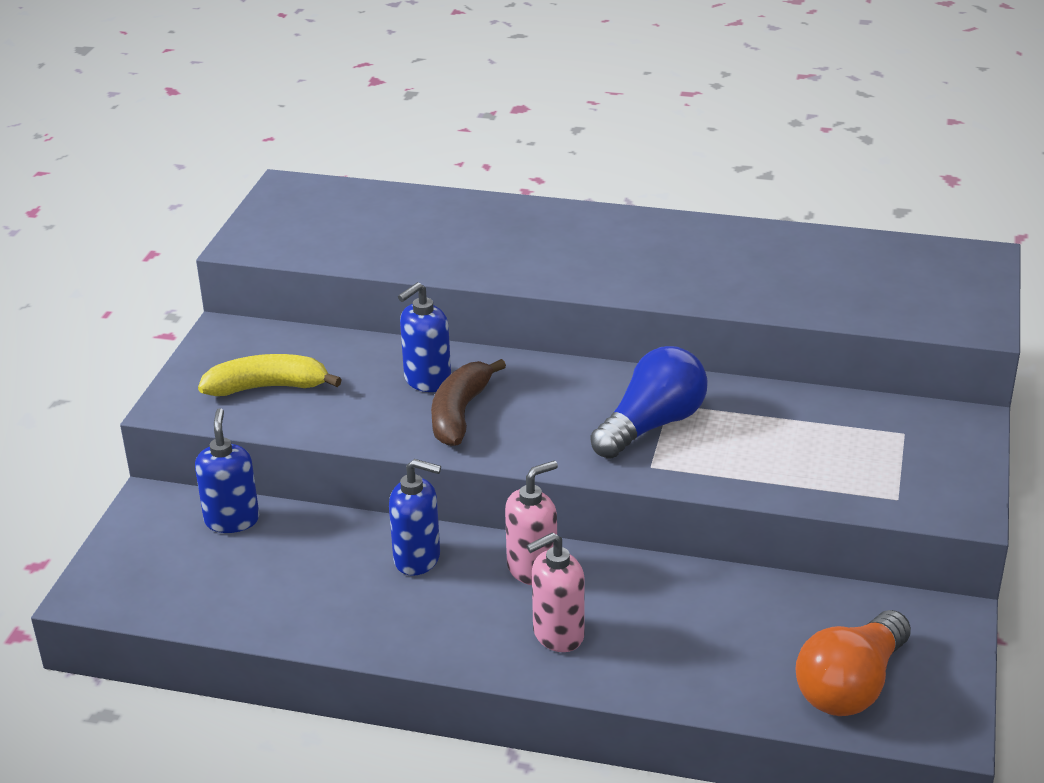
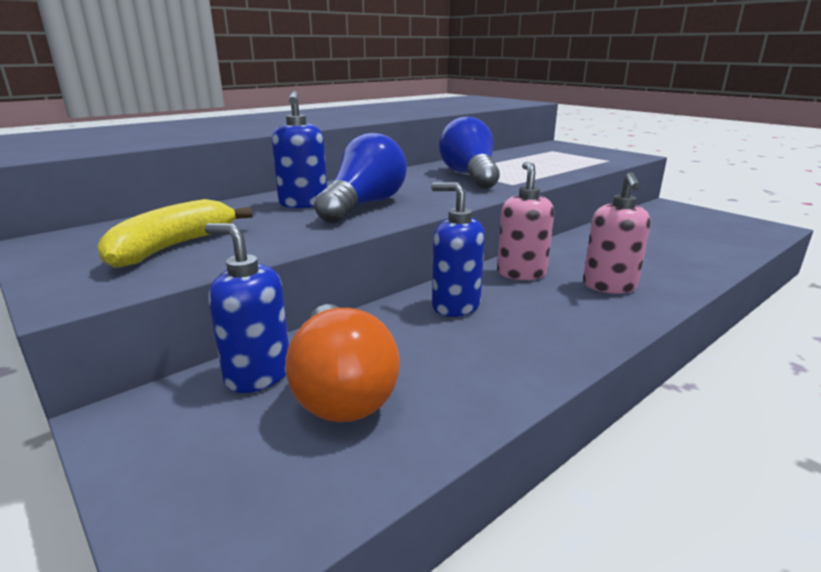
camera: 55 degrees left, 10 degrees down
blue soap dispenser [389,459,441,576] -> blue soap dispenser turned 105 degrees counterclockwise [431,182,485,317]
brown banana [431,359,506,446] -> blue light bulb [314,133,407,223]
orange light bulb [795,610,911,716] -> orange light bulb moved to [285,304,400,422]

